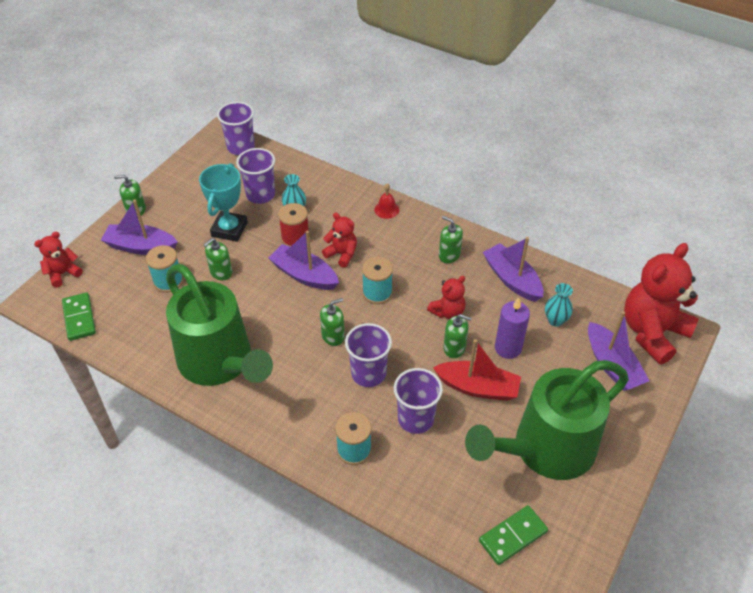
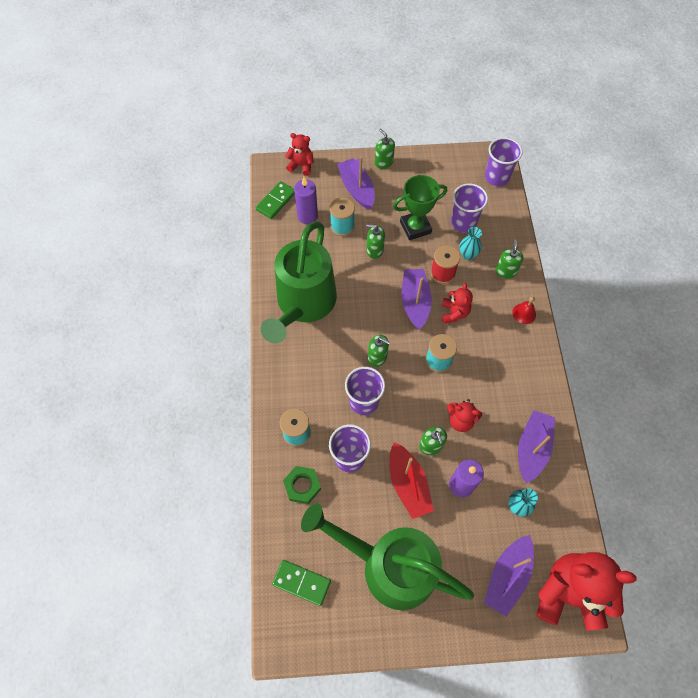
camera: 55 degrees right, 15 degrees up
turquoise trophy [199,163,248,242] -> green trophy [393,175,447,240]
green soap dispenser [439,216,463,263] -> green soap dispenser moved to [496,239,524,279]
none -> green nut [283,466,321,504]
none -> purple candle [294,177,318,224]

